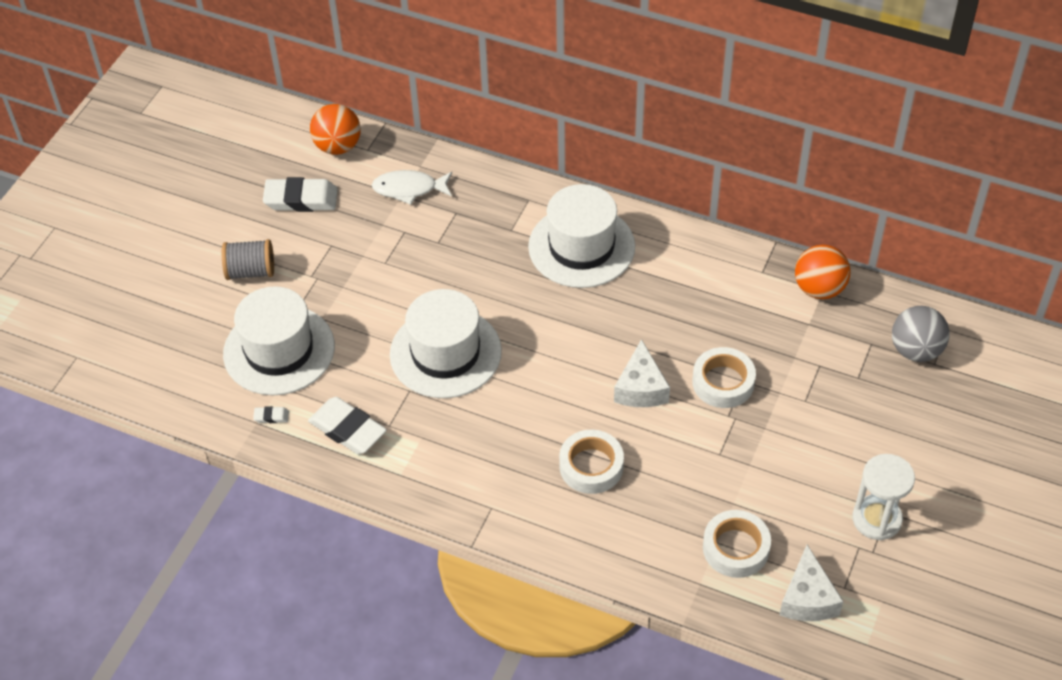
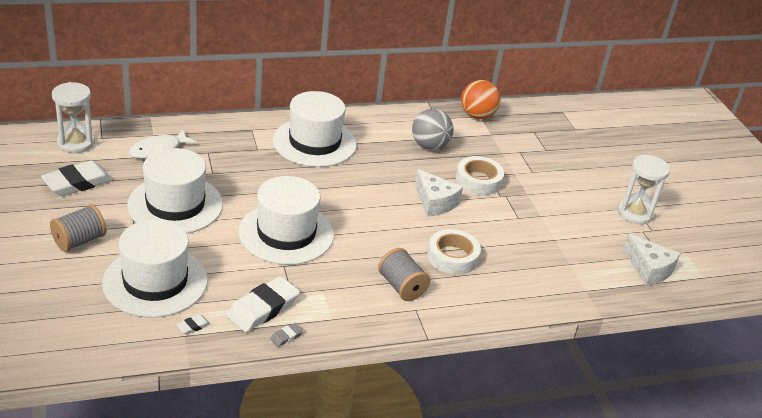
camera: 45 degrees left, 15 degrees down
white eraser [308,397,387,454] -> white eraser turned 45 degrees counterclockwise [226,276,300,332]
orange ball [310,104,361,155] -> white hourglass [52,82,95,153]
white tape [703,510,771,578] -> none
grey ball [892,306,949,362] -> grey ball moved to [412,109,454,150]
none -> white hat [127,148,223,234]
none -> grey eraser [270,323,303,347]
none -> grey spool [378,248,430,301]

